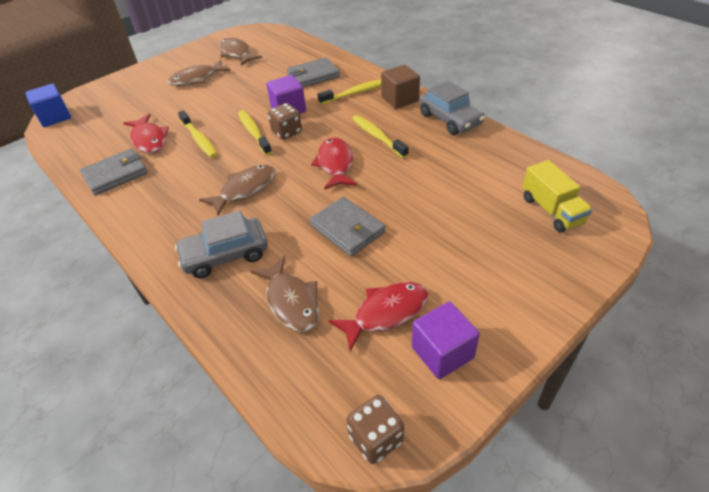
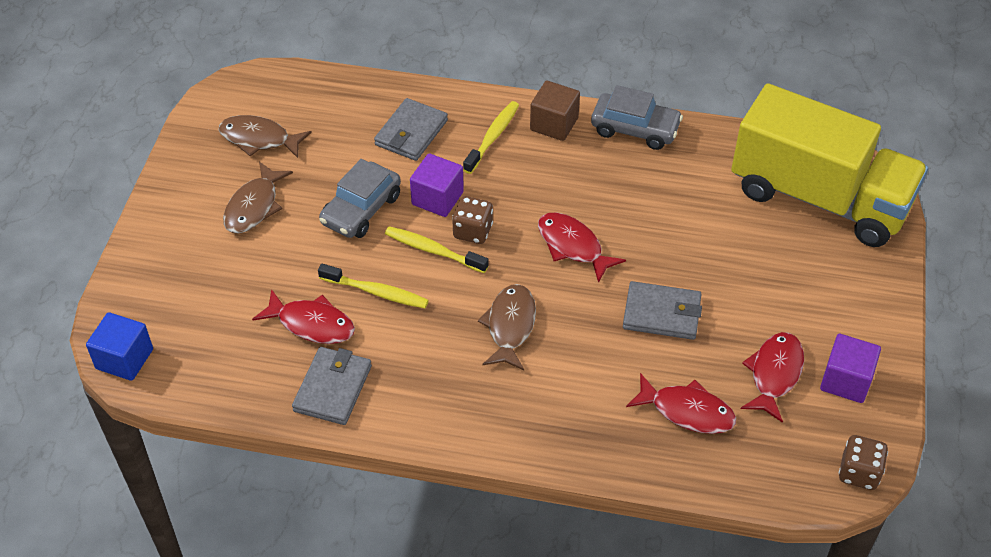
camera: 40 degrees left, 5 degrees up
grey car [175,210,268,278] -> grey car moved to [319,159,401,238]
brown fish [250,256,320,332] -> red fish [626,373,736,434]
yellow toothbrush [352,115,409,158] -> none
yellow truck [523,160,593,232] -> yellow truck [731,83,928,247], size x2.34

